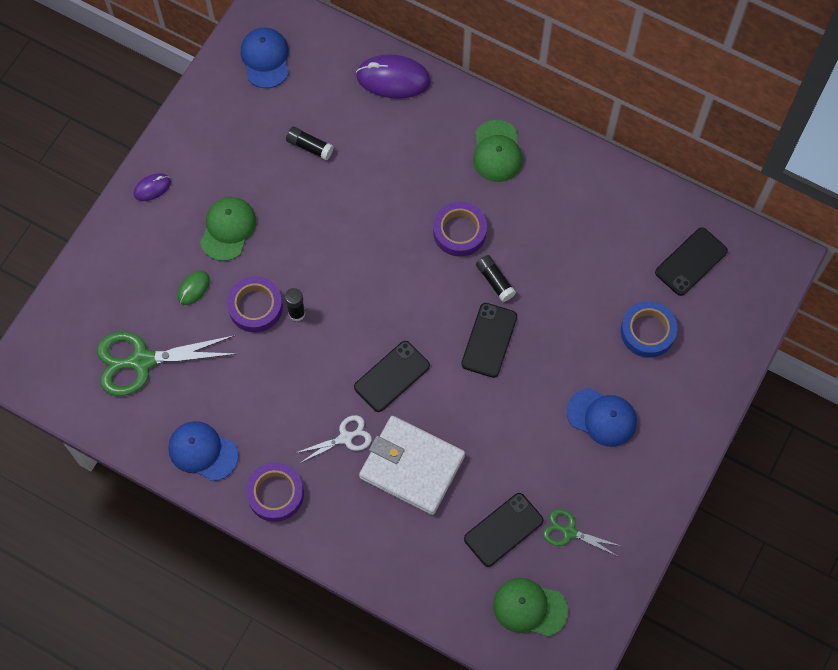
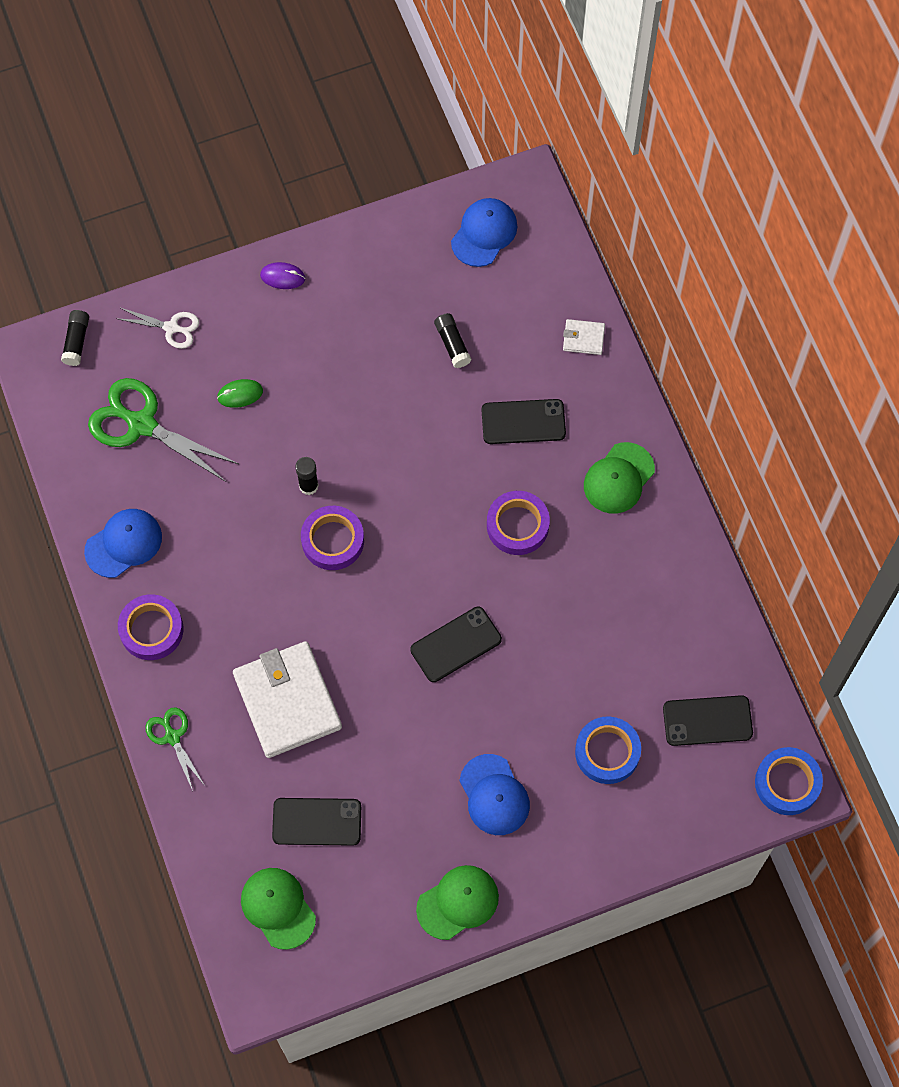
camera: 40 degrees right, 0 degrees up
blue cap [168,421,239,481] -> blue cap turned 75 degrees clockwise [84,509,162,578]
green cap [200,197,256,261] -> green cap moved to [416,865,499,940]
purple tape [227,276,283,333] -> purple tape moved to [301,506,364,570]
white scissors [296,415,372,463] -> white scissors moved to [118,308,199,349]
black phone [354,341,430,412] -> black phone moved to [482,399,566,444]
purple mouse [356,54,431,99] -> white wallet [563,319,605,355]
black glue stick [476,255,516,302] -> black glue stick moved to [61,310,89,366]
green scissors [543,509,621,556] -> green scissors moved to [146,707,205,791]
none -> blue tape [755,747,823,815]

